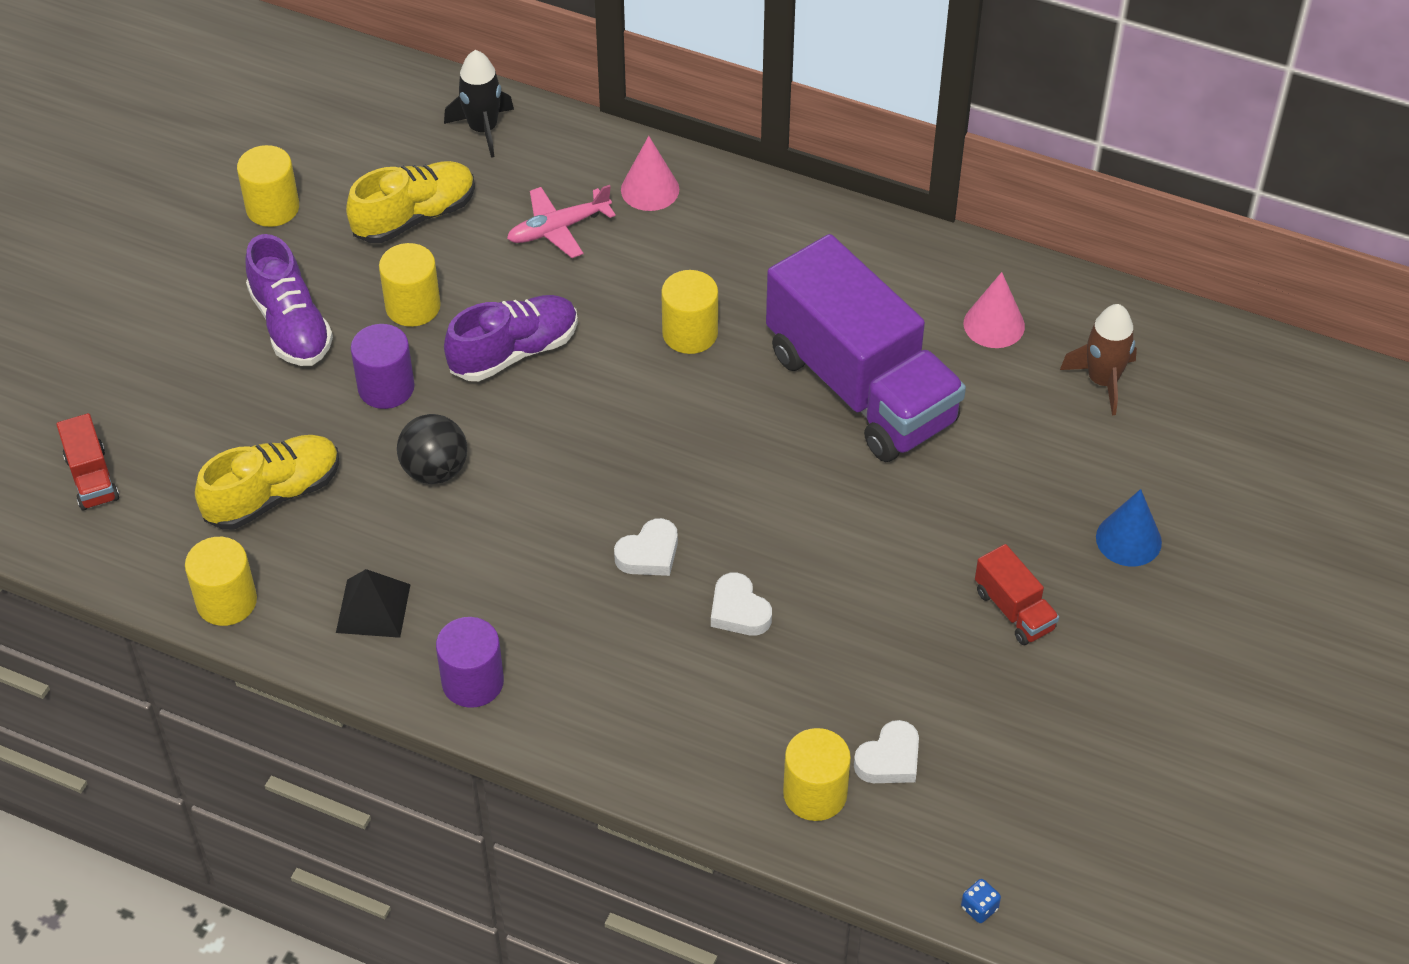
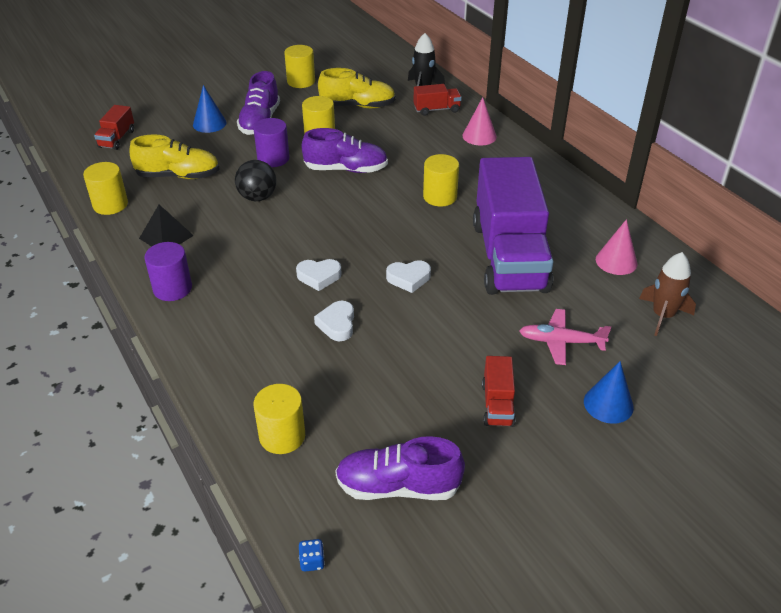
camera: 35 degrees right, 10 degrees down
pink plane [507,185,616,258] -> pink plane moved to [520,309,611,365]
white heart [854,720,919,783] -> white heart moved to [386,260,431,293]
none -> blue cone [193,85,227,133]
none -> purple shoe [335,436,465,500]
none -> red truck [414,84,462,116]

